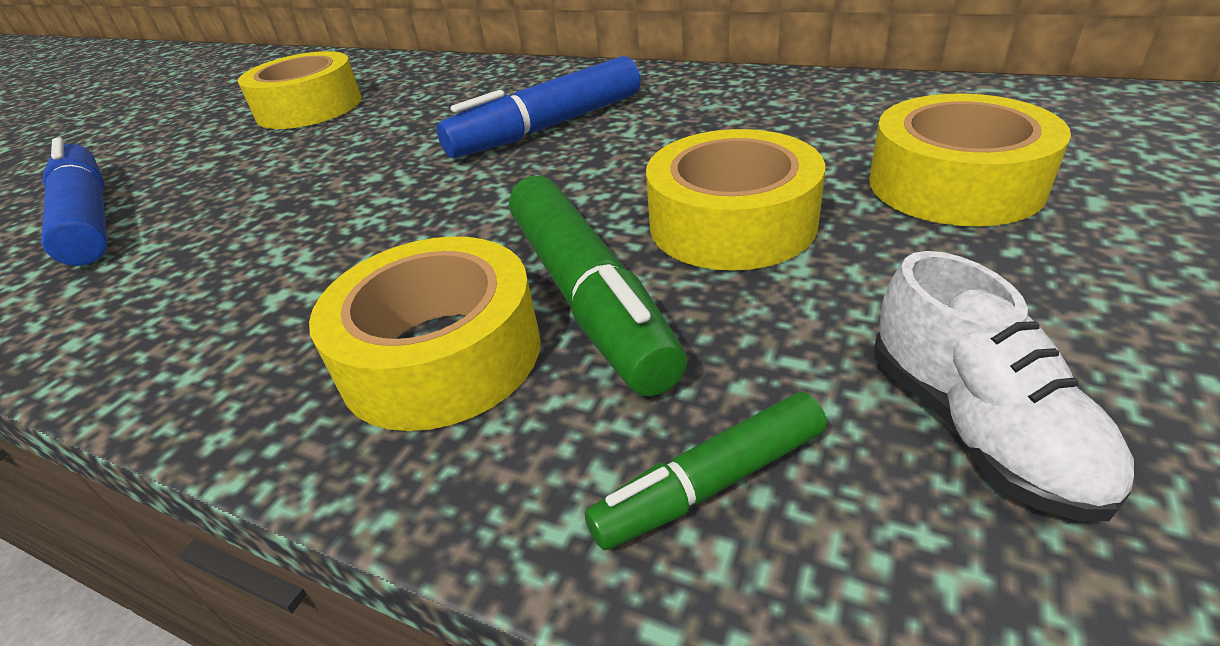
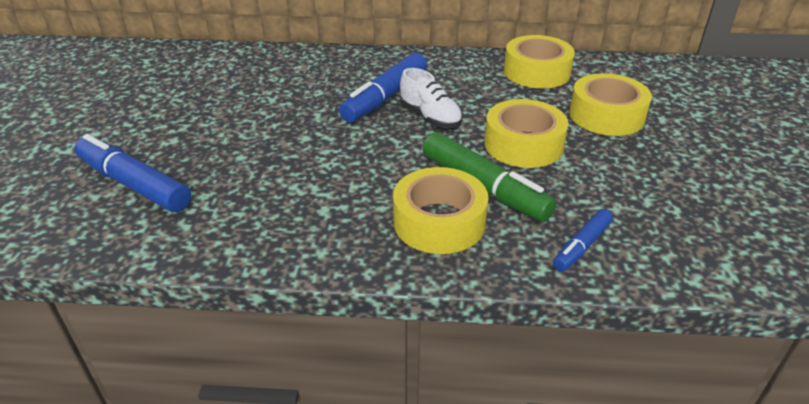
camera: 25 degrees left, 0 degrees up
yellow tape [238,51,362,129] -> yellow tape moved to [504,35,575,89]
green marker [585,392,827,550] -> blue marker [553,209,613,272]
white shoe [874,251,1134,521] -> white shoe moved to [400,68,463,128]

